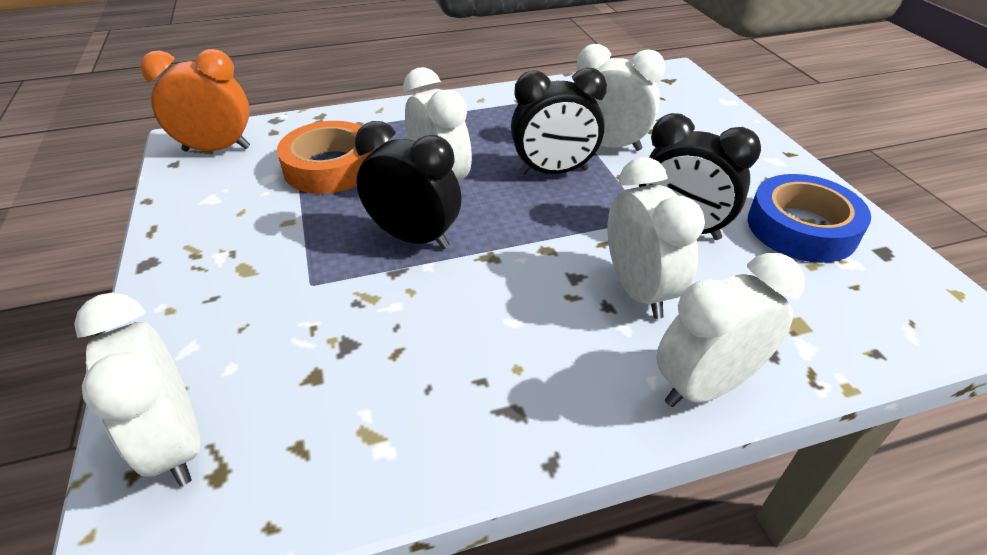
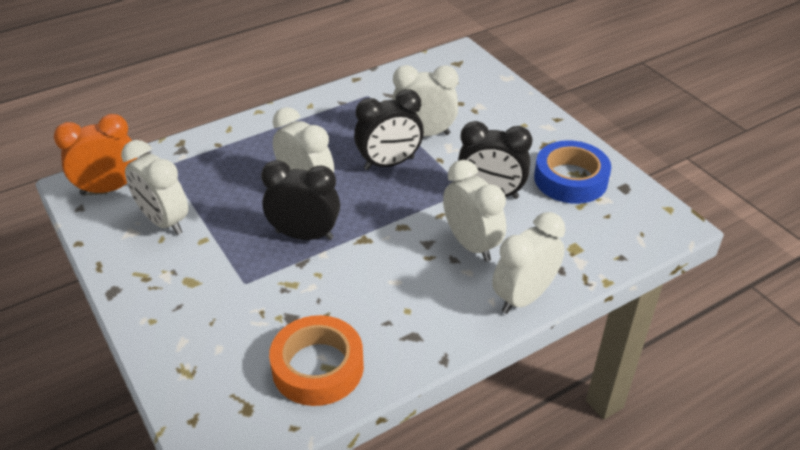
camera: 15 degrees left, 0 degrees up
white clock [74,292,200,486] -> white clock moved to [121,140,188,235]
orange tape [277,121,375,194] -> orange tape moved to [269,315,364,406]

